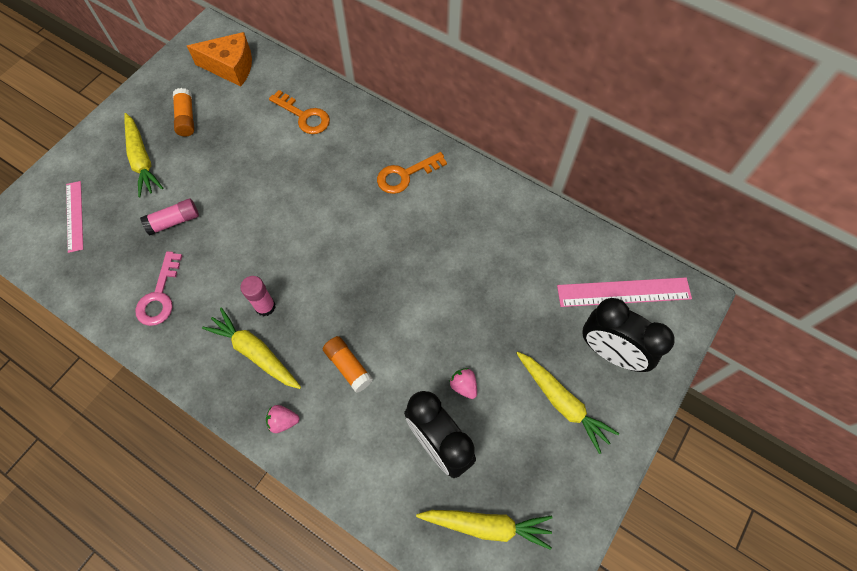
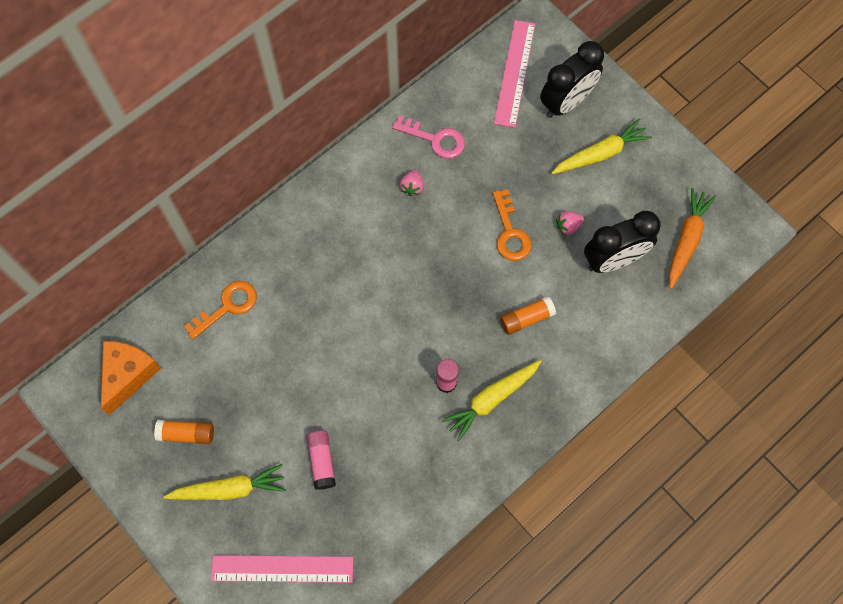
camera: 75 degrees left, 5 degrees up
pink ruler [66,181,83,253] -> pink ruler [211,555,353,583], size x1.54
pink key [135,251,183,326] -> pink key moved to [392,115,465,158]
pink strawberry [266,405,300,433] -> pink strawberry moved to [400,170,424,196]
orange key [377,152,447,194] -> orange key moved to [493,190,531,261]
yellow carrot [416,510,553,550] -> orange carrot [669,188,716,289]

